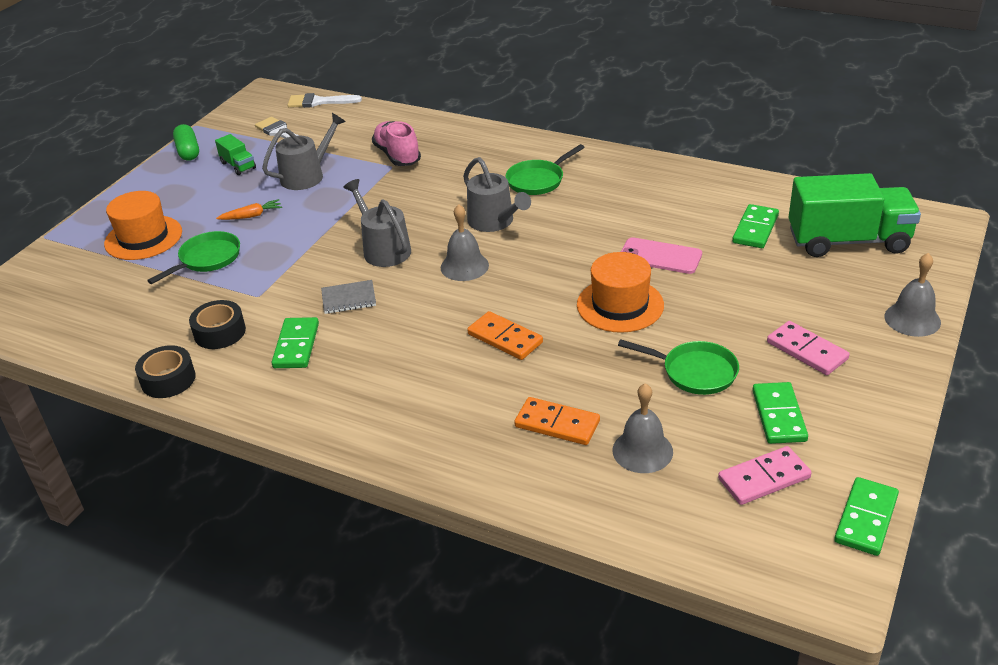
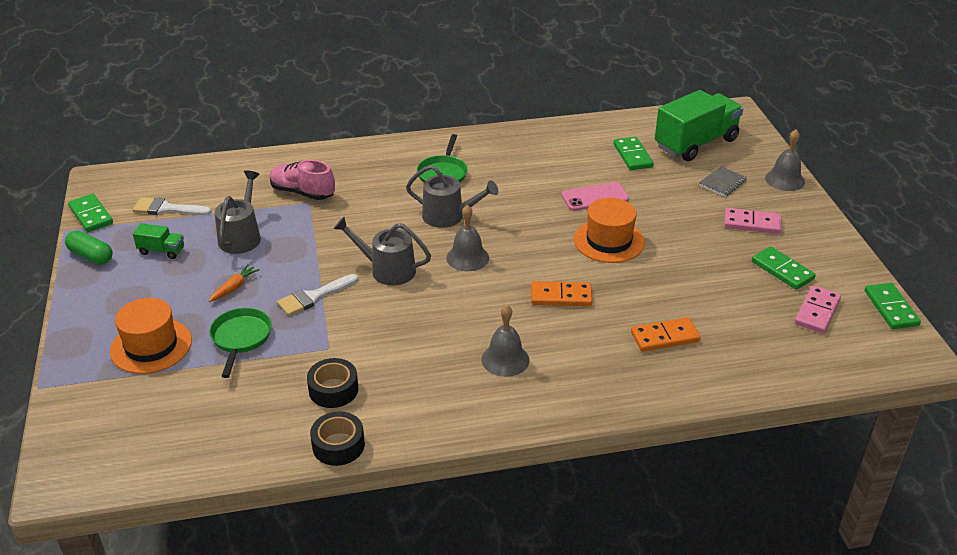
camera: 40 degrees left, 0 degrees up
green domino [272,317,319,368] -> green domino moved to [68,194,113,232]
white brush [287,93,362,108] -> white brush moved to [277,274,358,316]
grey notebook [321,280,376,314] -> grey notebook moved to [699,166,747,197]
grey bell [612,383,673,473] -> grey bell moved to [481,305,529,377]
green pan [618,339,739,395] -> none

